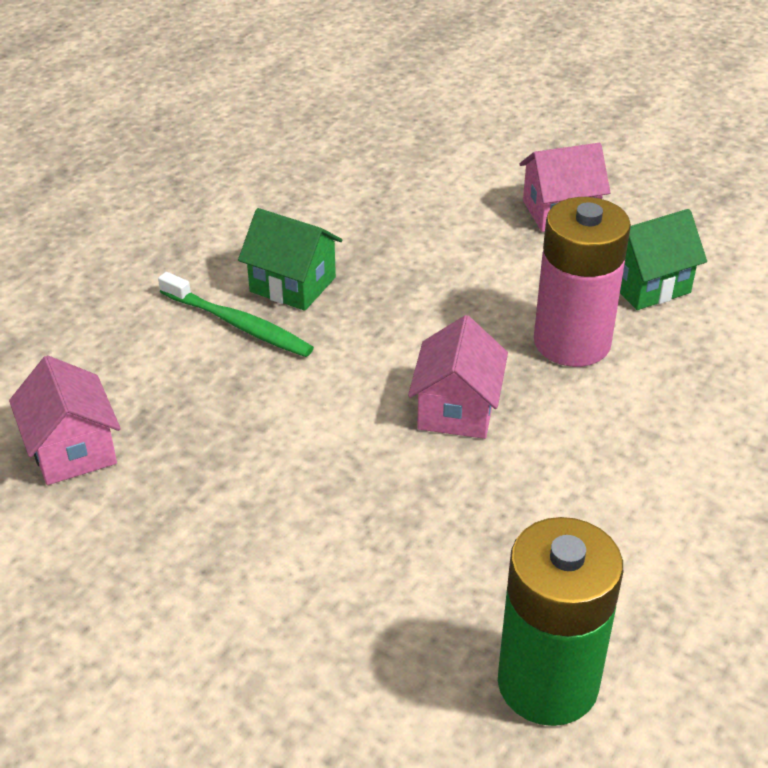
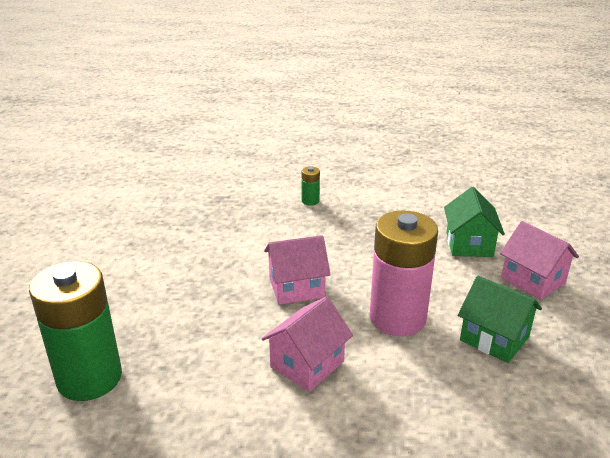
camera: 65 degrees right, 10 degrees down
pink house [9,355,121,485] -> pink house moved to [262,297,353,392]
green toothbrush [158,272,314,357] -> green battery [301,167,320,206]
green house [238,208,343,311] -> green house moved to [444,187,505,257]

